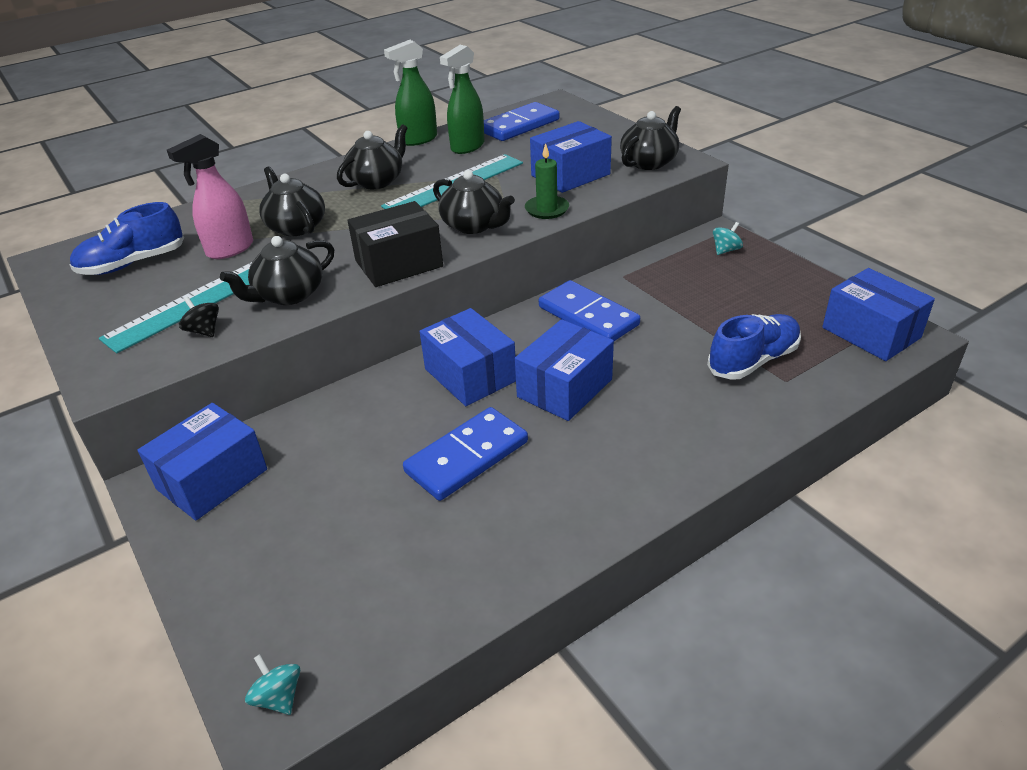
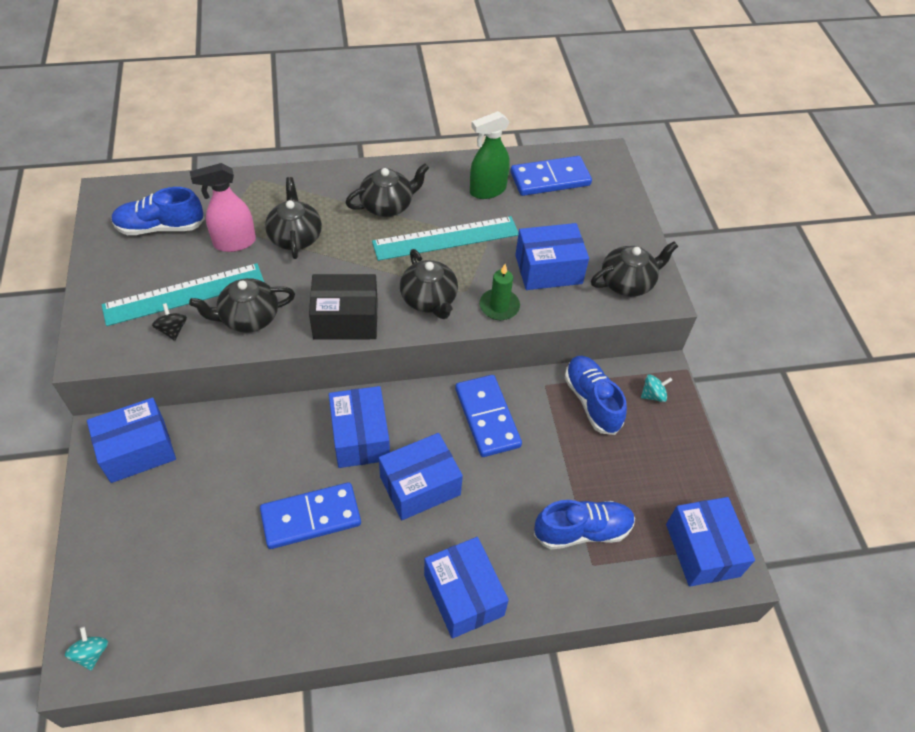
camera: 20 degrees right, 15 degrees up
green spray bottle [384,40,437,146] -> none
none -> blue box [424,537,509,639]
none -> blue shoe [565,356,627,435]

